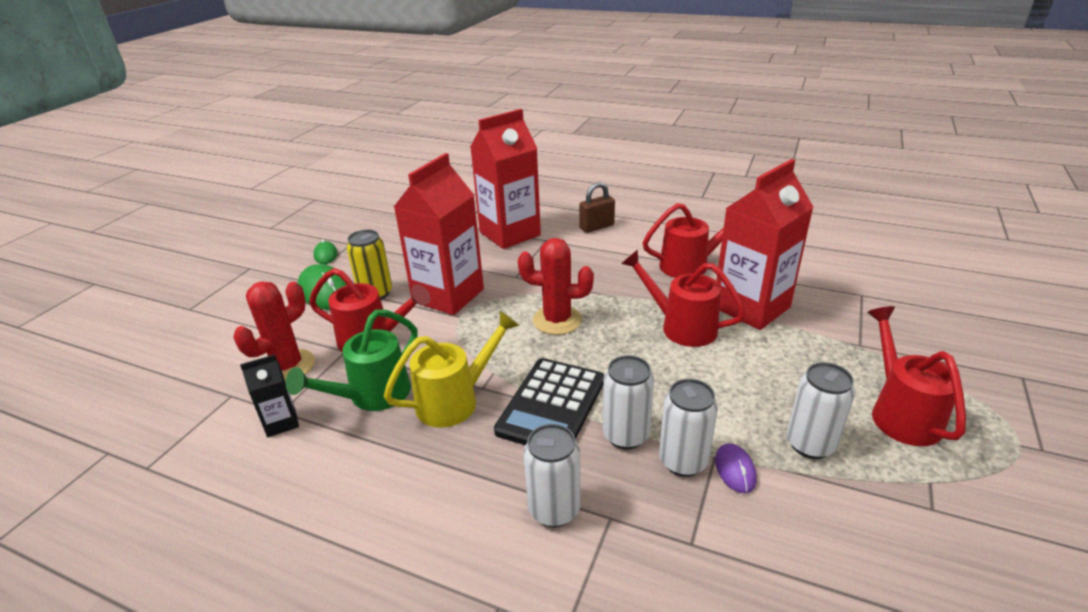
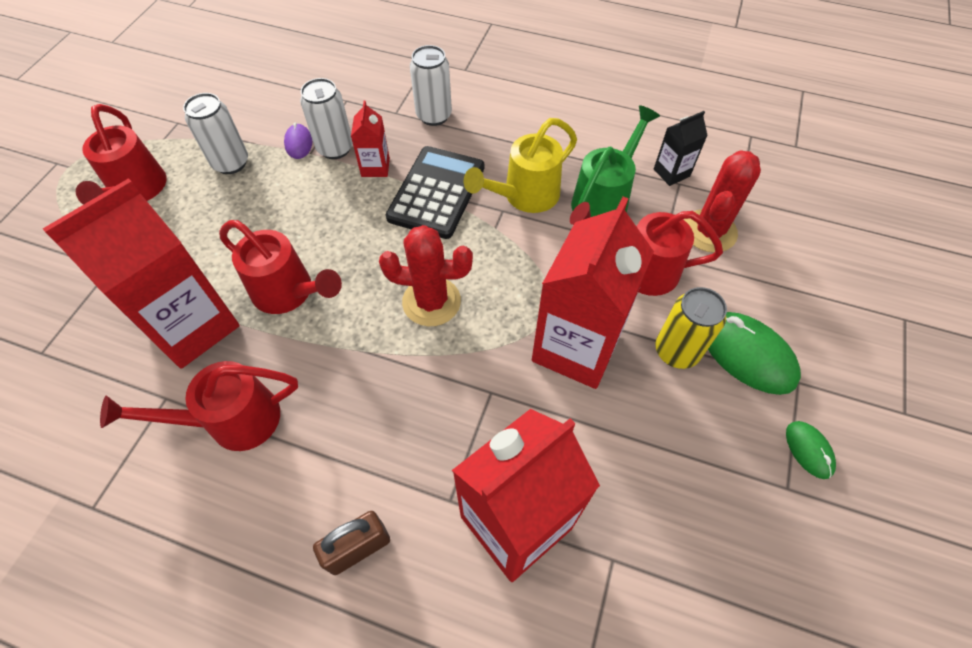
camera: 175 degrees right, 25 degrees up
white can [603,355,654,449] -> red carton [351,101,390,177]

